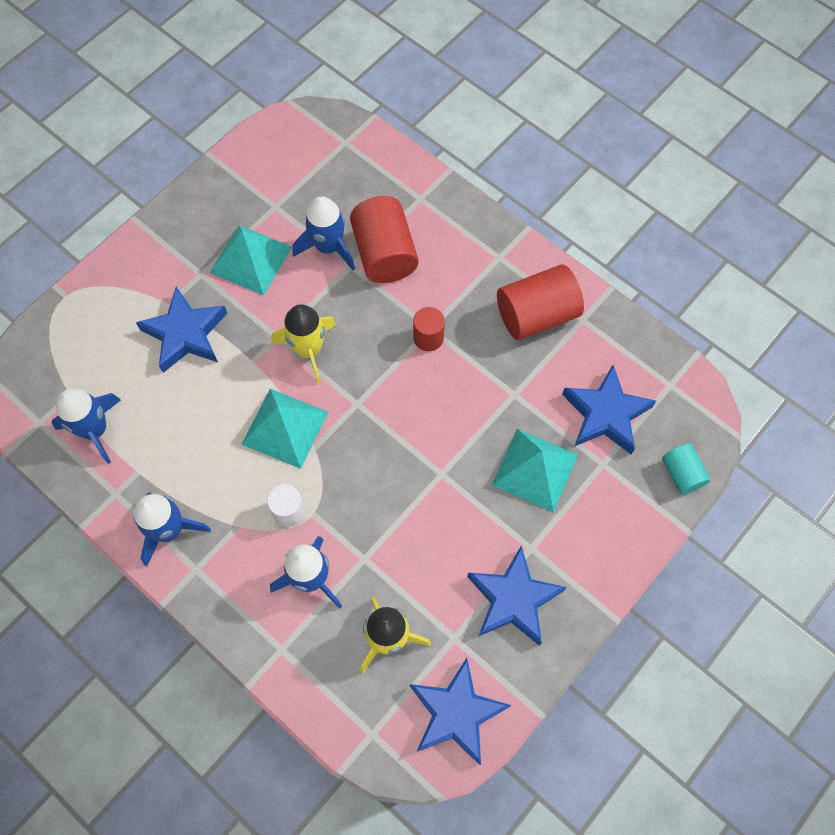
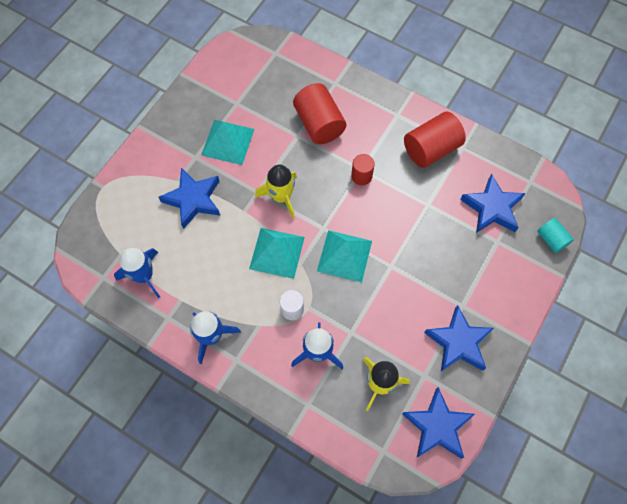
camera: 10 degrees left, 0 degrees up
blue rocket [292,197,355,270] -> none
turquoise pyramid [492,429,578,512] -> turquoise pyramid moved to [317,230,372,282]

